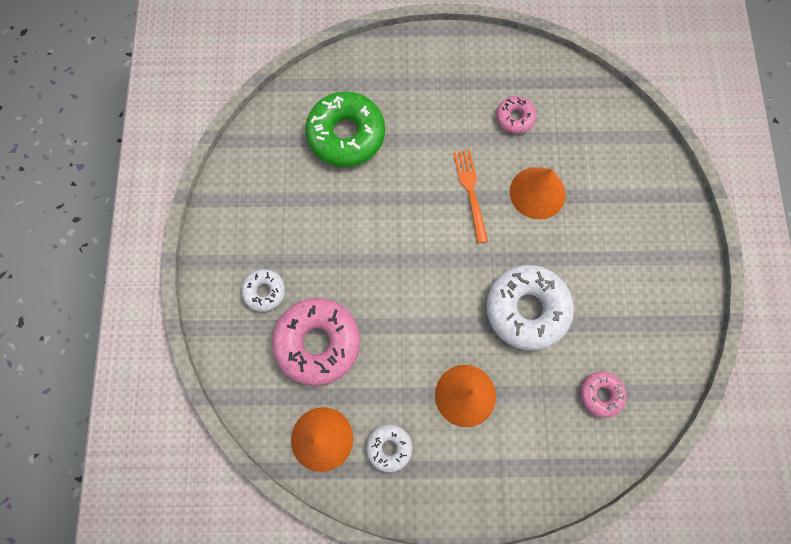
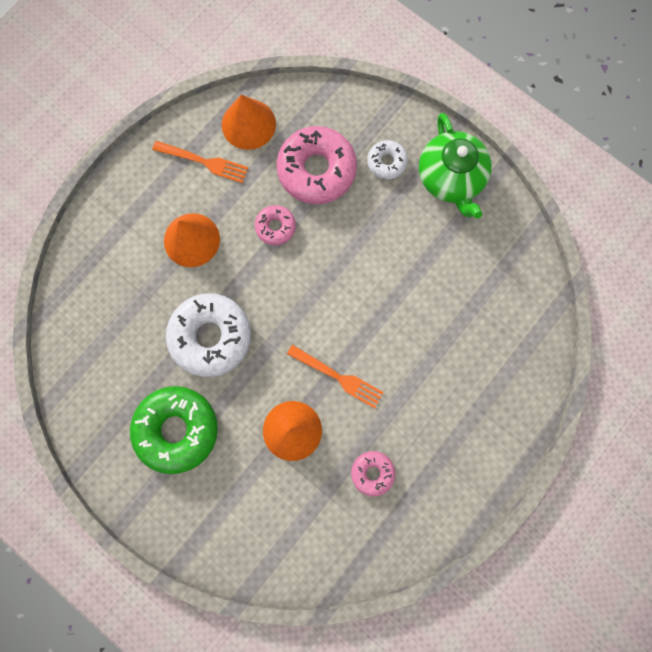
camera: 130 degrees right, 5 degrees up
green donut [305,91,385,167] -> green donut moved to [130,386,218,474]
white donut [366,424,412,472] -> orange fork [152,141,248,183]
pink donut [580,372,627,418] -> pink donut moved to [255,205,296,245]
none -> green teapot [419,113,492,219]

